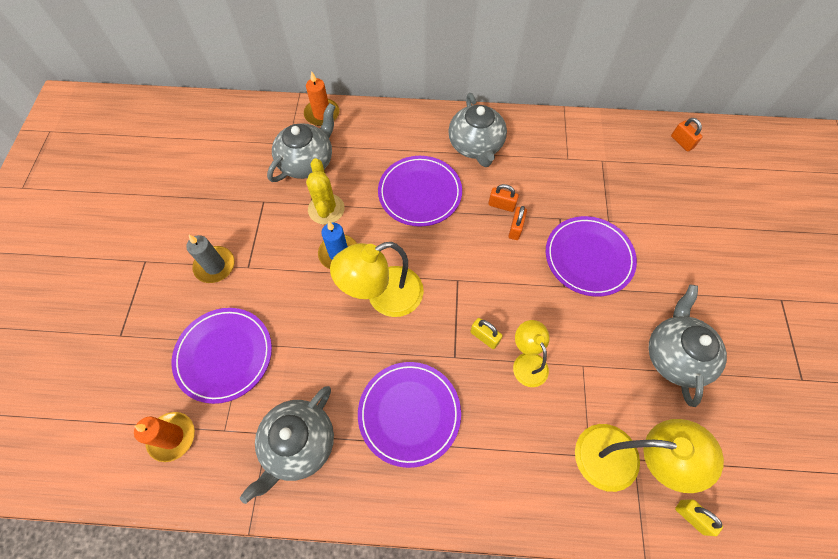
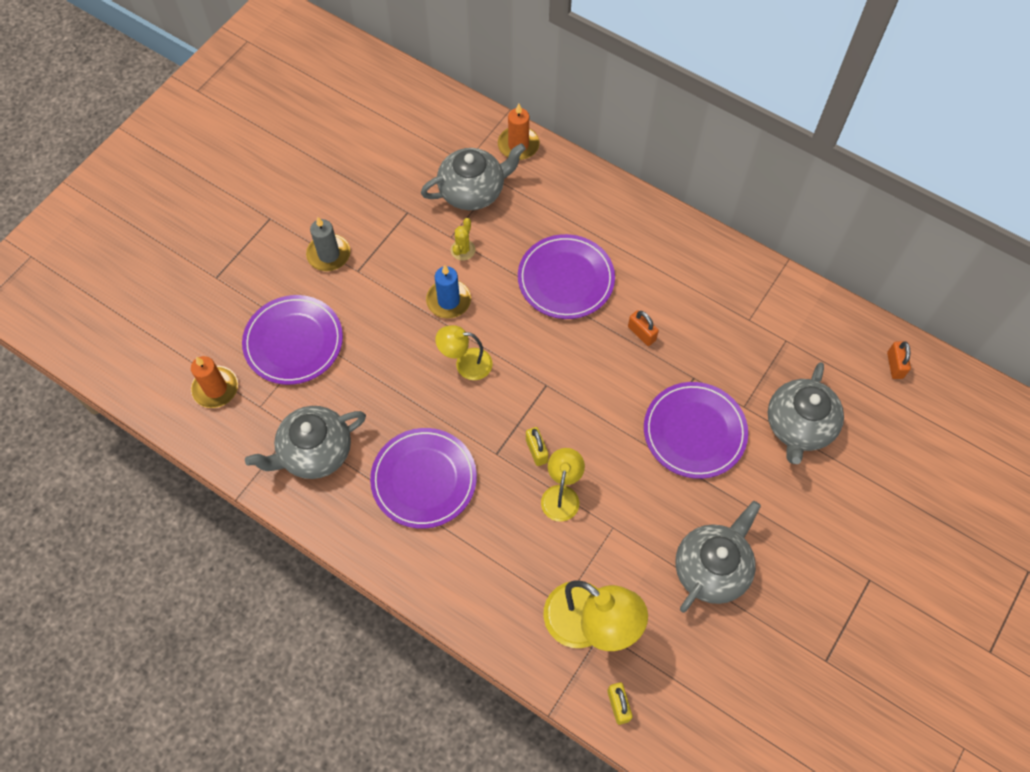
camera: 30 degrees right, 0 degrees up
yellow cactus [306,158,345,225] -> yellow cactus [451,218,476,261], size x0.61
yellow lamp [330,242,424,317] -> yellow lamp [435,325,493,380], size x0.59
grey teapot [448,93,507,167] -> grey teapot moved to [768,362,844,464]
orange padlock [509,206,527,240] -> none

